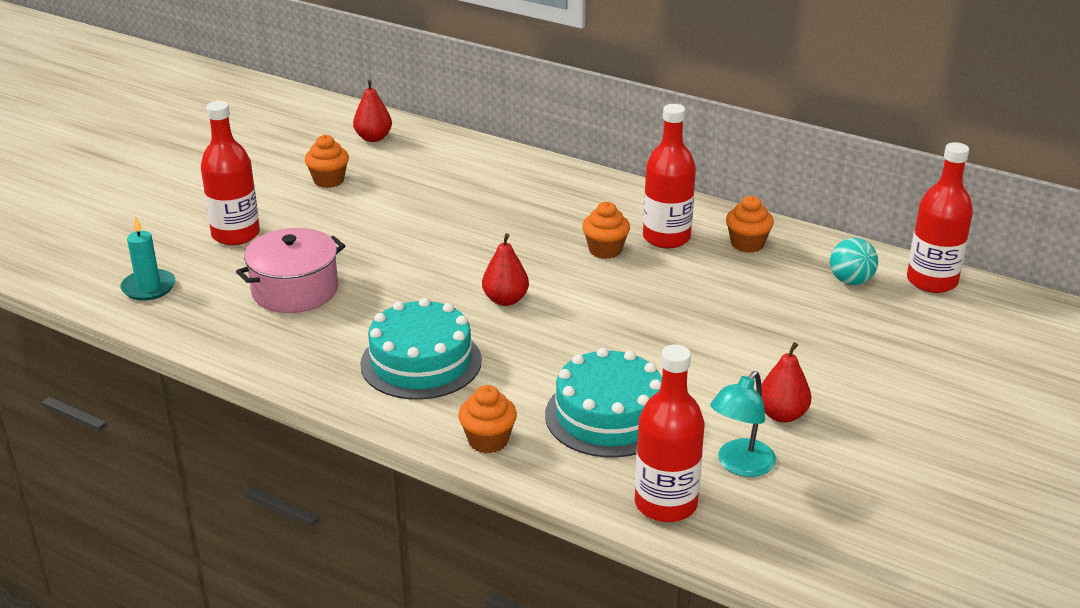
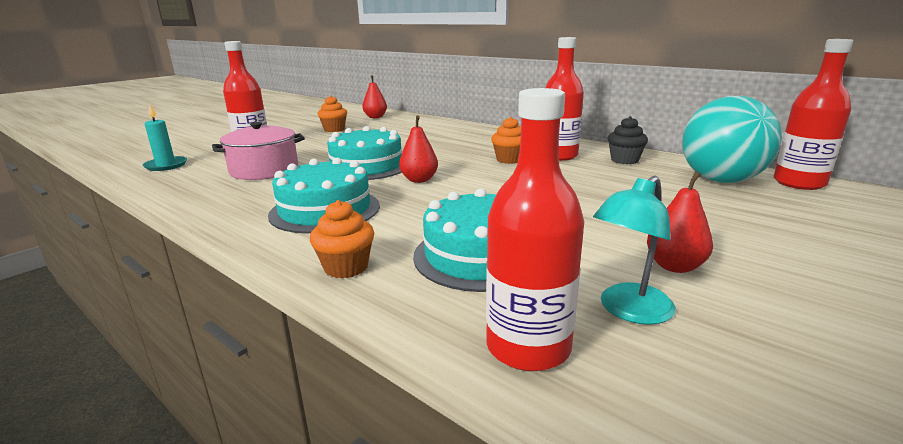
camera: 10 degrees right, 10 degrees down
orange cupcake [726,196,774,253] -> black cupcake [607,116,648,164]
turquoise ball [830,238,878,285] -> turquoise ball [682,96,782,183], size x2.02
none -> turquoise cake [327,126,402,180]

